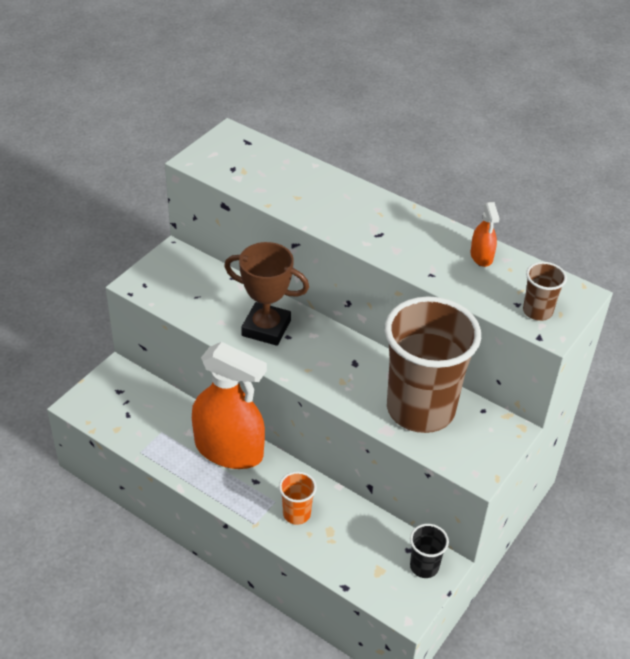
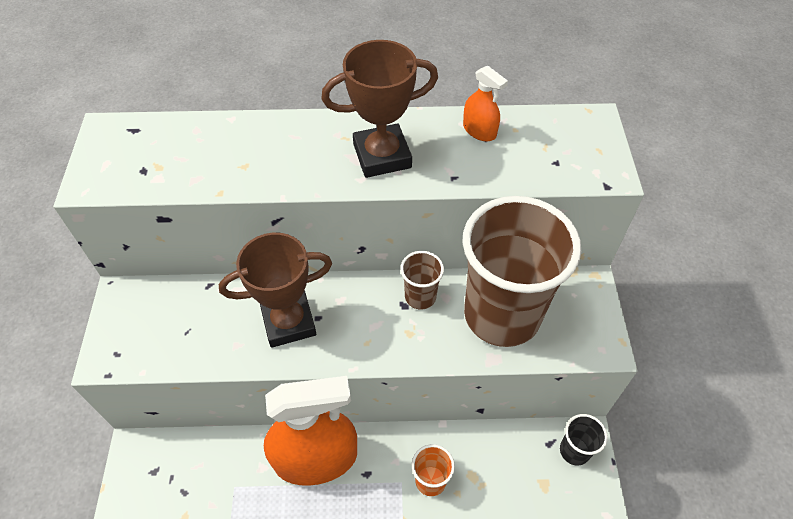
camera: 35 degrees left, 10 degrees up
brown cup [523,262,567,321] -> brown cup moved to [400,251,444,309]
none -> brown trophy [321,40,438,178]

